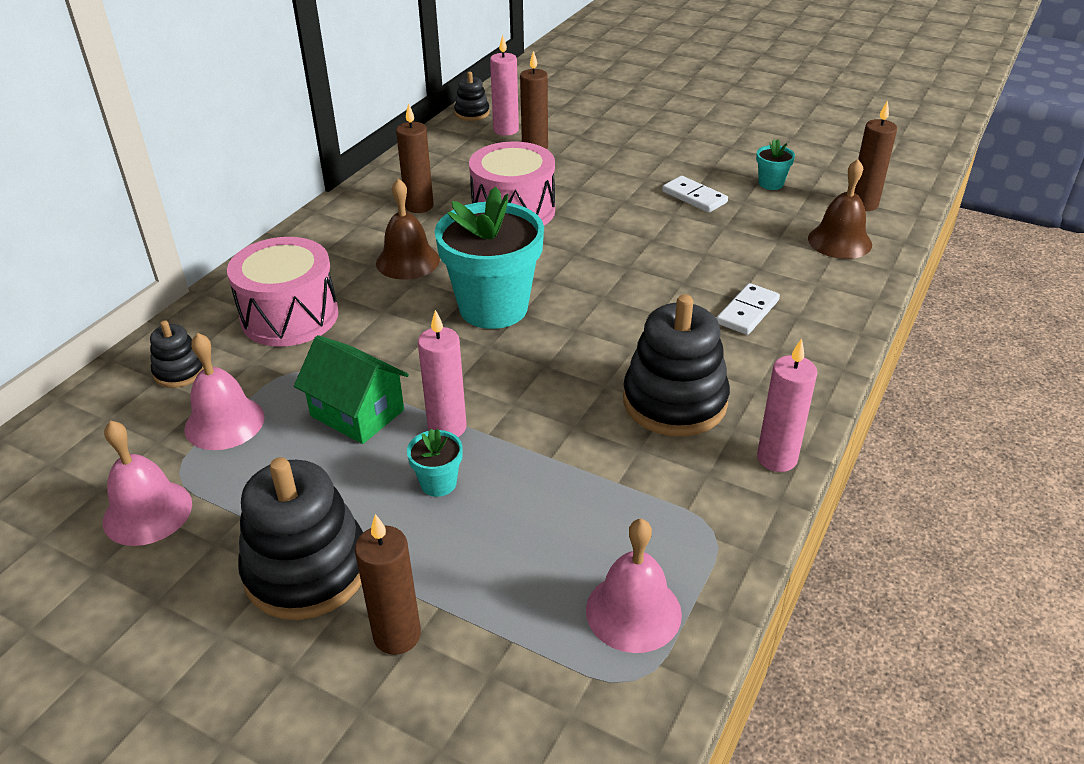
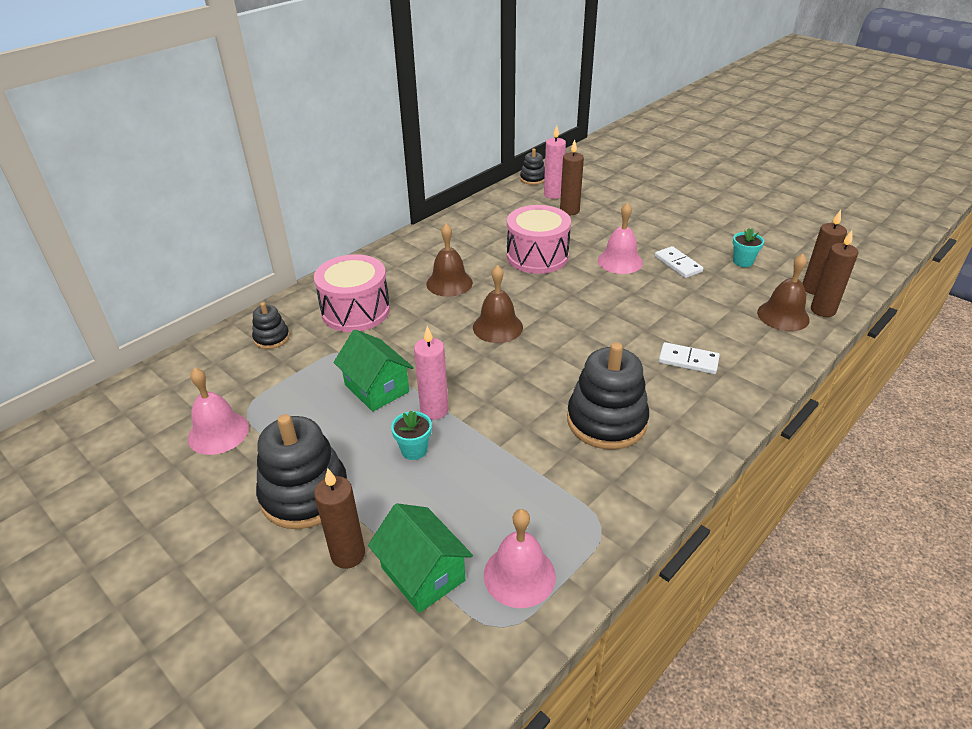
camera: 15 degrees right, 0 degrees up
pink bell [184,333,265,450] -> pink bell moved to [598,202,643,274]
brown candle [396,103,434,213] -> brown candle moved to [811,230,858,317]
turquoise flower pot [435,186,544,329] -> brown bell [473,265,523,343]
white domino [716,283,780,335] -> white domino turned 60 degrees clockwise [659,342,720,374]
pink candle [757,338,817,472] -> none
none -> green house [368,503,473,613]

